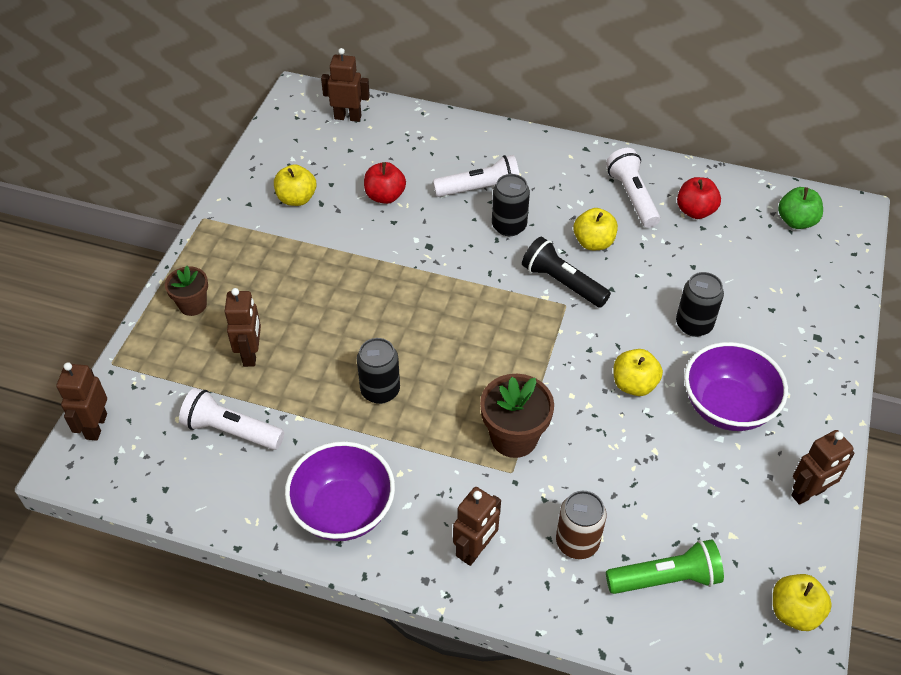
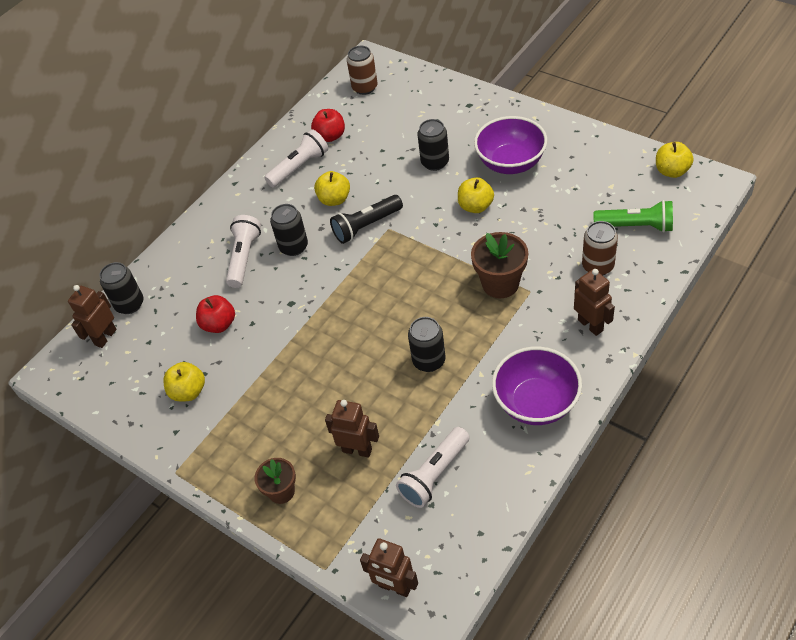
camera: 65 degrees left, 0 degrees up
white flashlight [606,148,660,228] -> white flashlight turned 135 degrees clockwise [264,129,328,187]
green flashlight [606,539,724,594] -> green flashlight turned 90 degrees clockwise [594,200,673,233]
green apple [778,187,823,229] -> brown can [347,46,377,95]
brown robot [791,430,854,505] -> none
none -> black can [99,262,143,314]

